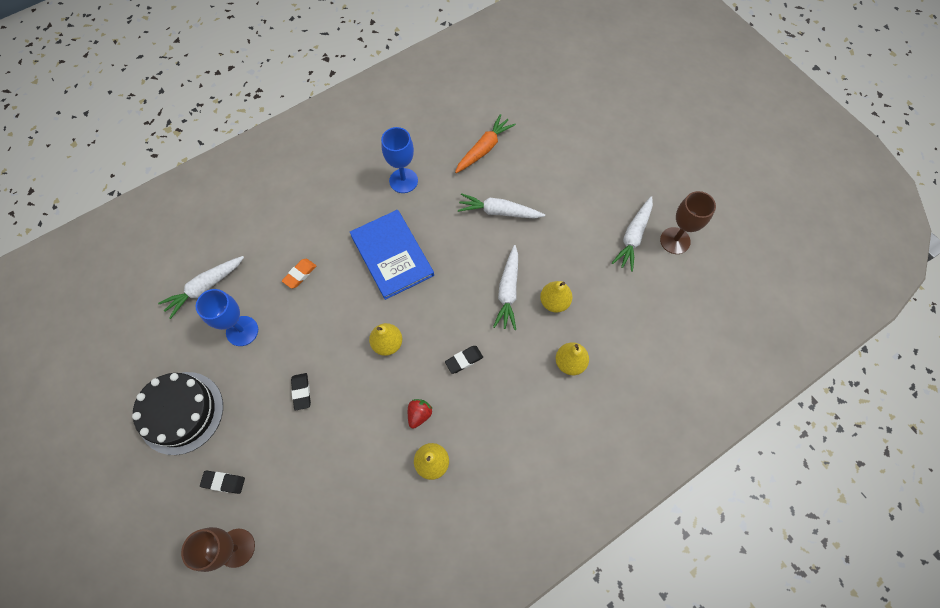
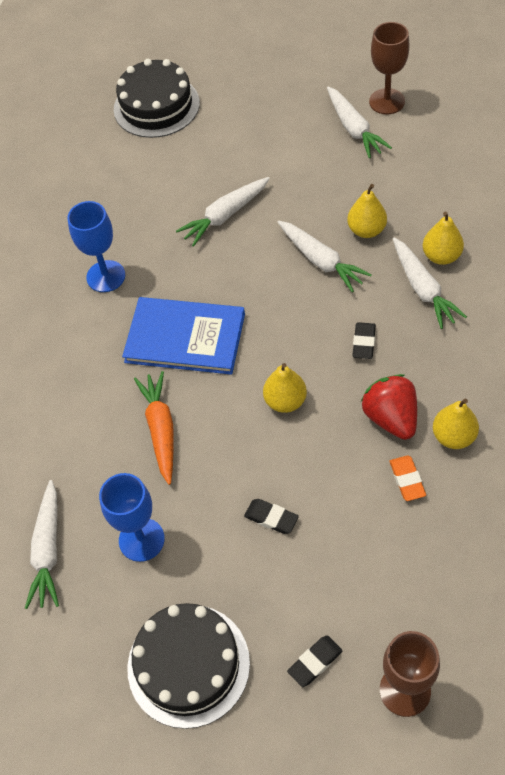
camera: 45 degrees left, 10 degrees down
orange eraser [282,259,316,289] -> orange eraser moved to [390,455,426,501]
red strawberry [408,399,433,429] -> red strawberry [361,374,417,440], size x1.69
orange carrot [455,114,516,173] -> orange carrot moved to [134,371,174,485]
none -> black cake [114,59,200,138]
none -> white carrot [393,238,467,329]

